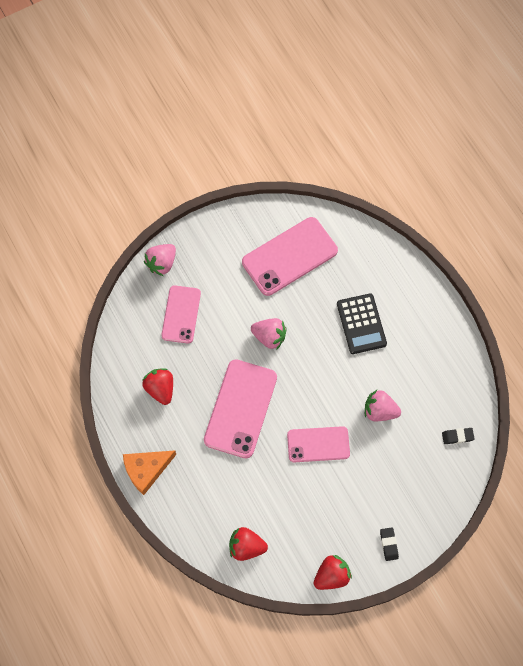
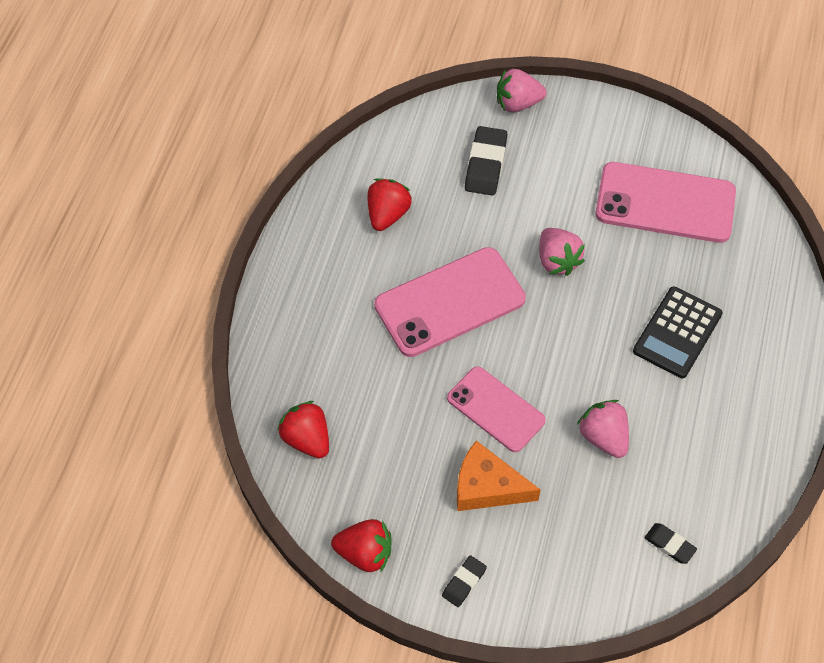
camera: 45 degrees right, 10 degrees down
orange cheese [123,450,176,495] -> orange cheese moved to [457,441,541,511]
pink phone [161,285,201,343] -> black eraser [465,126,507,196]

